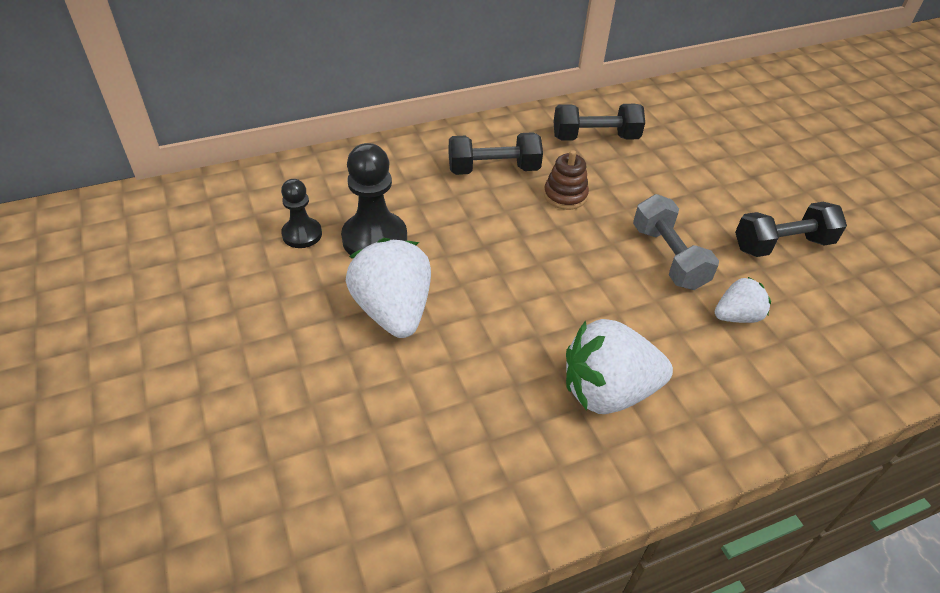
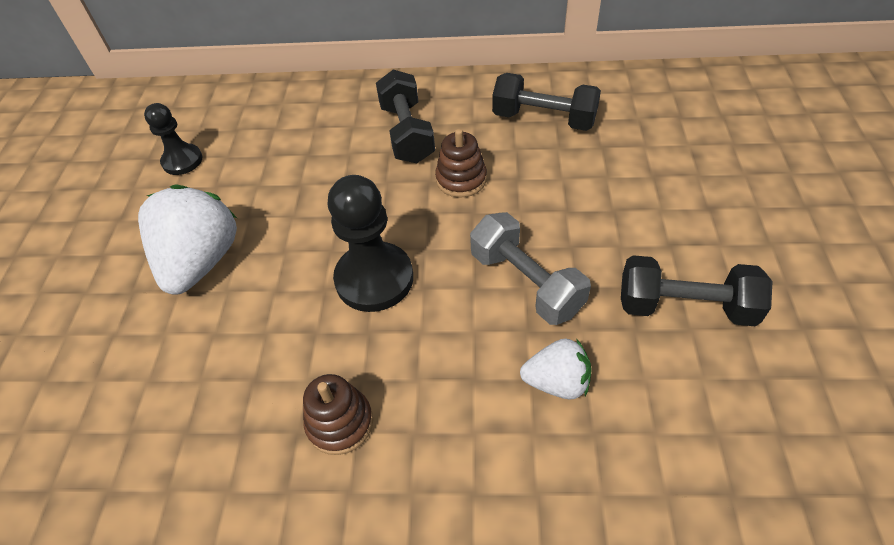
camera: 30 degrees right, 5 degrees up
black pawn [341,143,407,255] -> black pawn moved to [327,175,413,312]
black dumbbell [449,132,543,175] -> black dumbbell turned 60 degrees clockwise [376,69,435,163]
white strawberry [566,319,673,414] -> brown stacking toy [303,374,373,455]
grey dumbbell [633,194,719,290] -> grey dumbbell turned 45 degrees counterclockwise [470,212,591,325]

